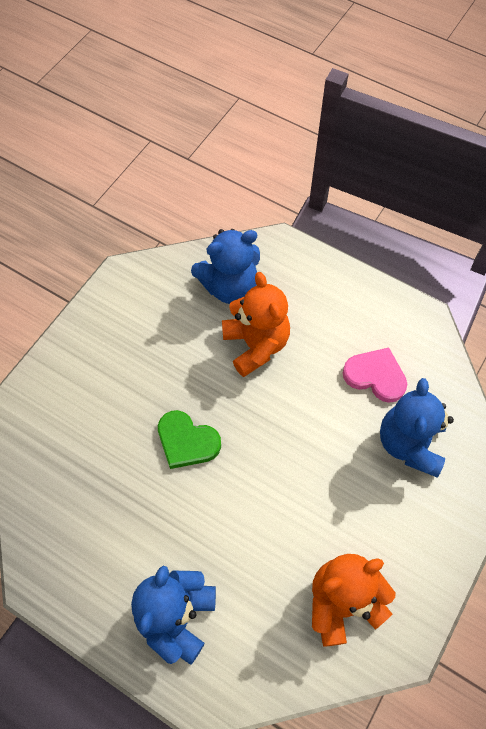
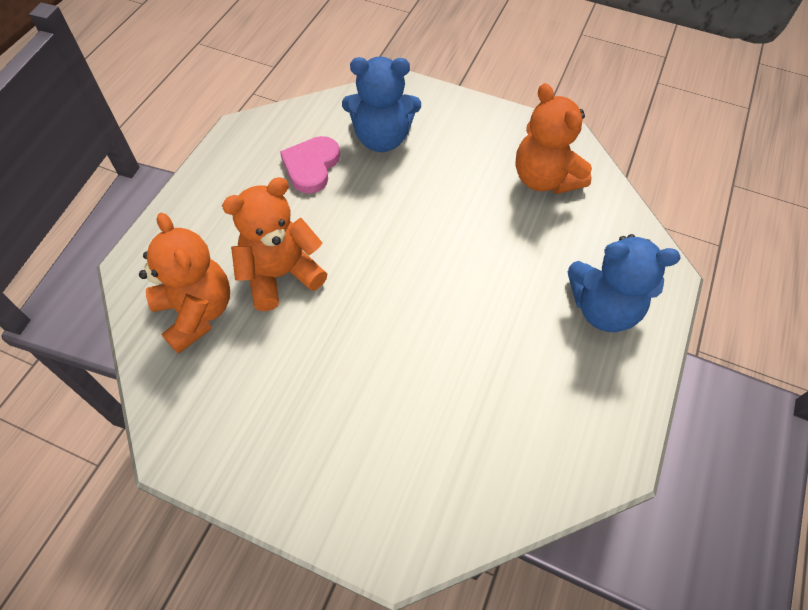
camera: 100 degrees left, 5 degrees down
green heart [158,410,221,469] -> none
blue teddy bear [191,229,260,304] -> orange teddy bear [139,213,230,354]

